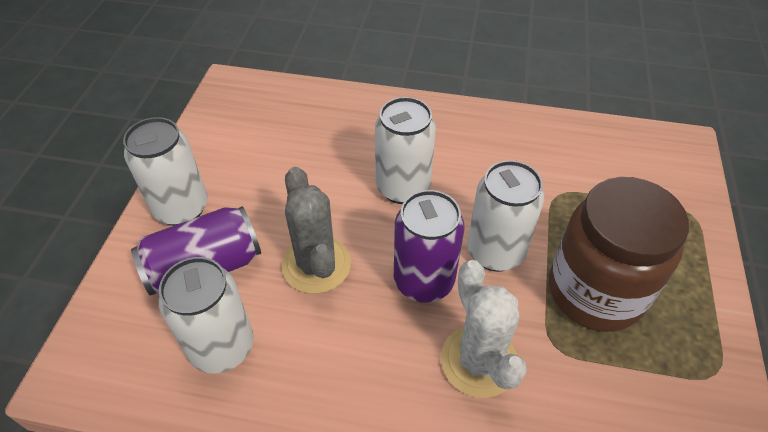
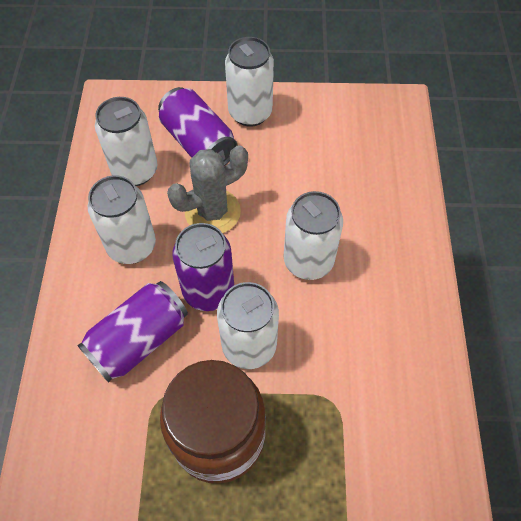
camera: 80 degrees right, 10 degrees up
white cactus [441,260,527,398] -> purple can [77,281,188,382]
none -> white can [88,175,156,264]

